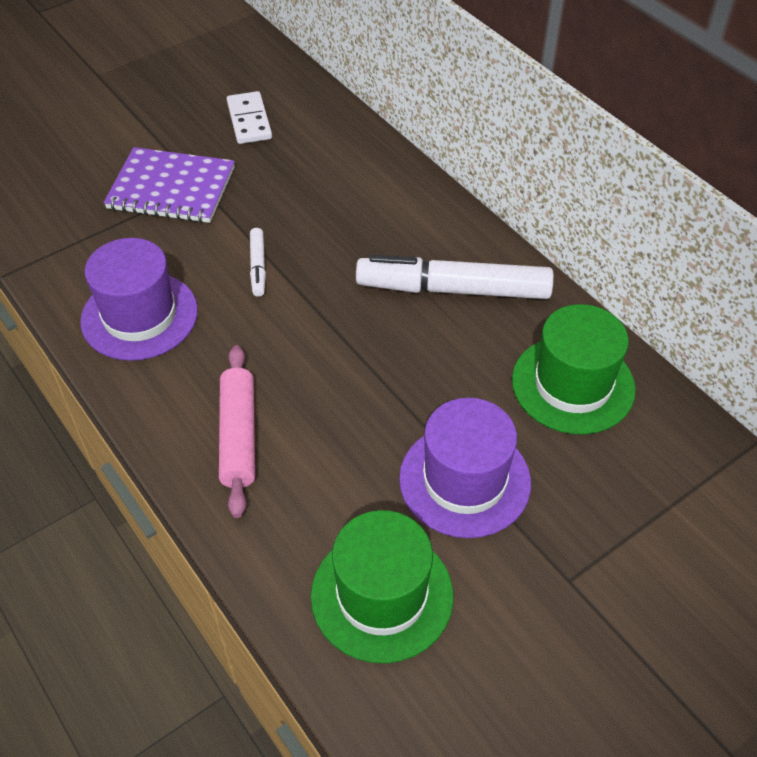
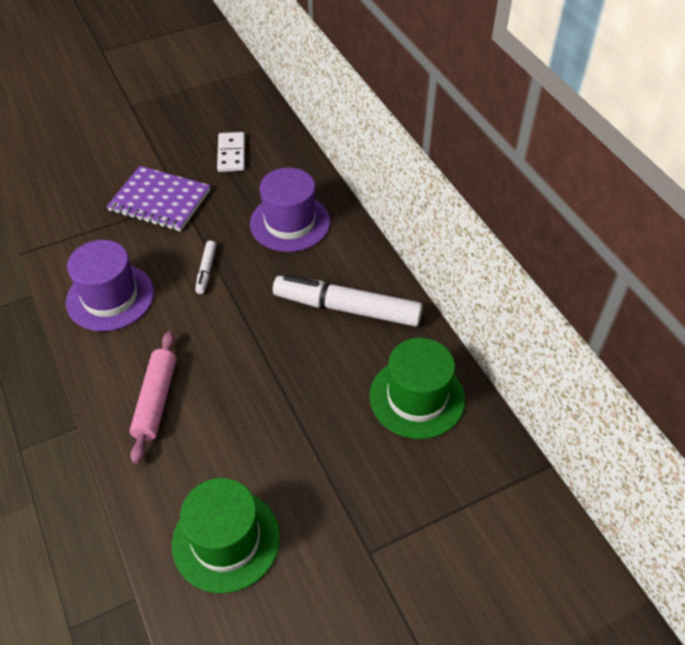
camera: 10 degrees right, 0 degrees up
purple hat [399,398,531,538] -> purple hat moved to [250,167,330,252]

